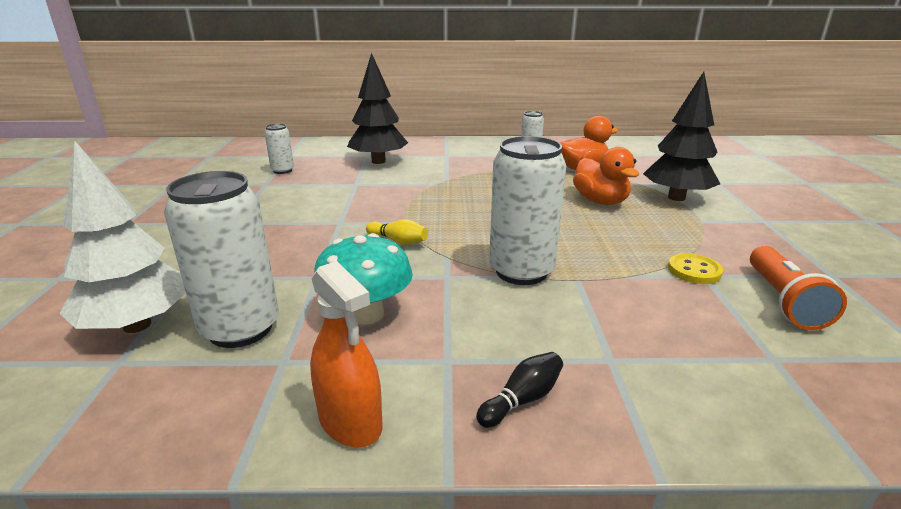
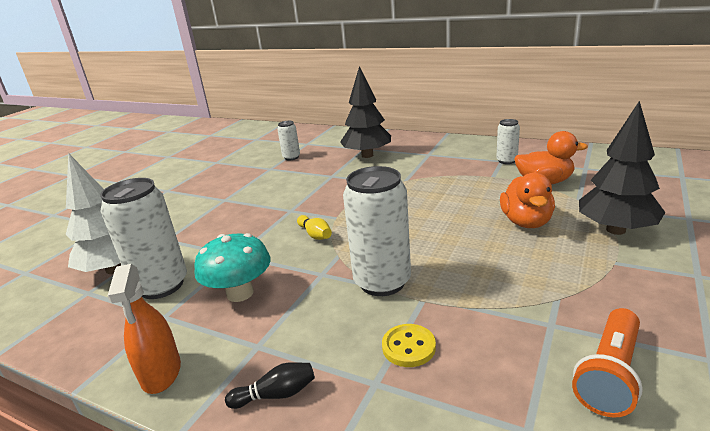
camera: 30 degrees right, 0 degrees up
yellow button [668,253,723,284] -> yellow button moved to [382,324,436,367]

